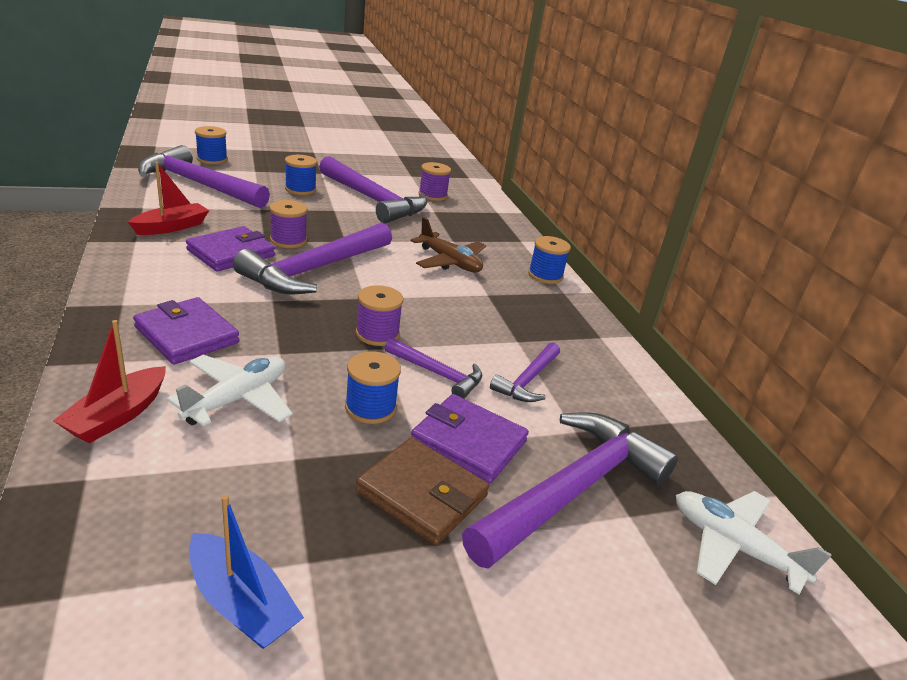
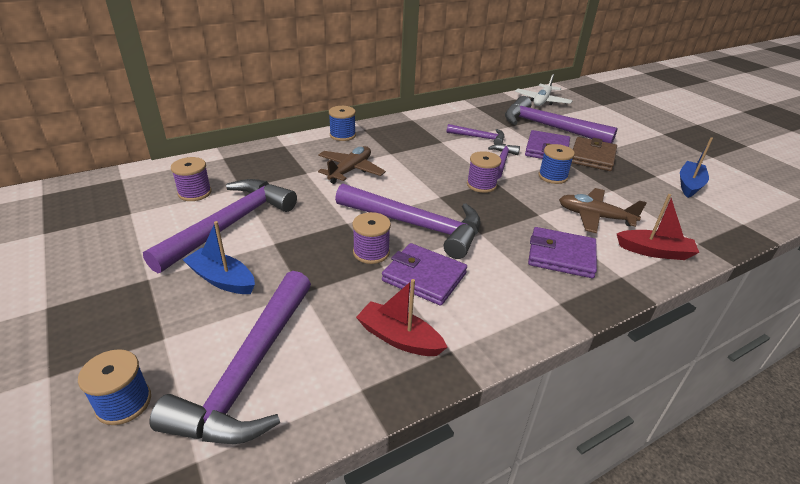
camera: 100 degrees left, 5 degrees up
purple wallet [133,297,239,364] -> purple wallet turned 75 degrees clockwise [528,227,597,278]
white plane [167,355,293,427] -> brown plane [559,188,647,233]
blue spool [285,155,317,195] -> blue boat [183,221,255,294]

